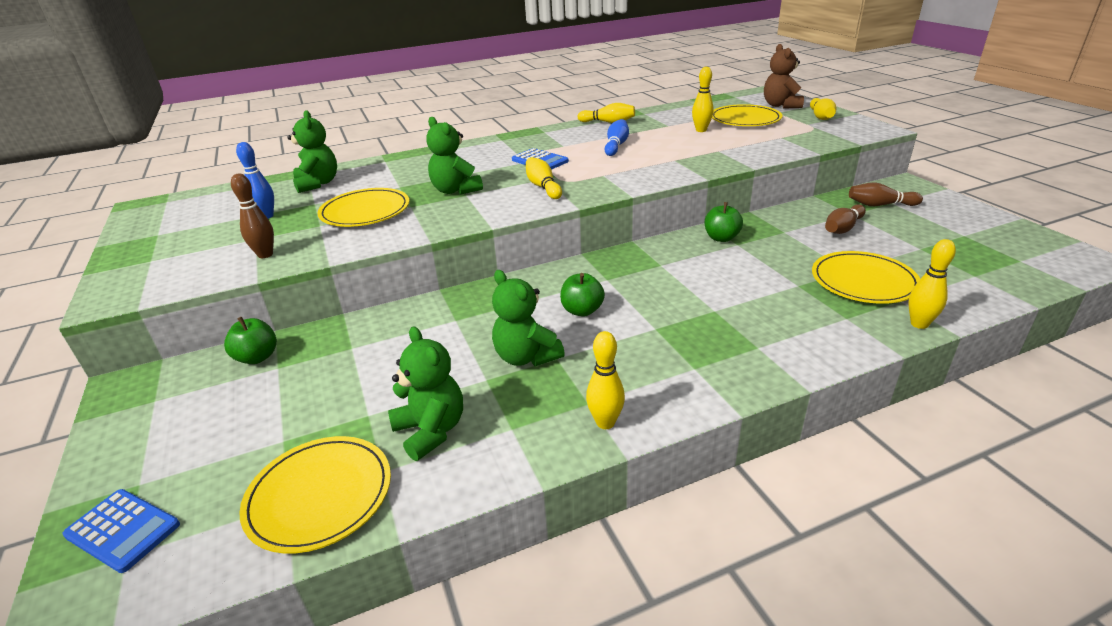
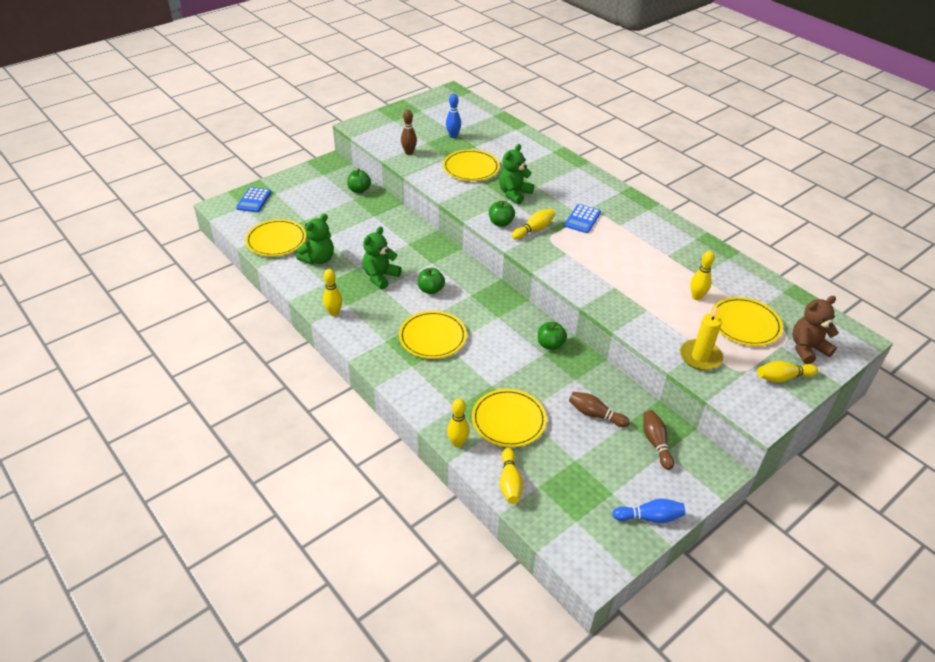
camera: 70 degrees right, 10 degrees up
green teddy bear [287,110,337,193] -> none
yellow bowling pin [578,103,635,123] -> yellow bowling pin moved to [500,448,523,504]
blue bowling pin [605,119,629,156] -> blue bowling pin moved to [612,499,685,523]
none -> yellow plate [399,311,467,359]
none -> green apple [489,201,515,227]
none -> yellow candle [680,306,723,370]

